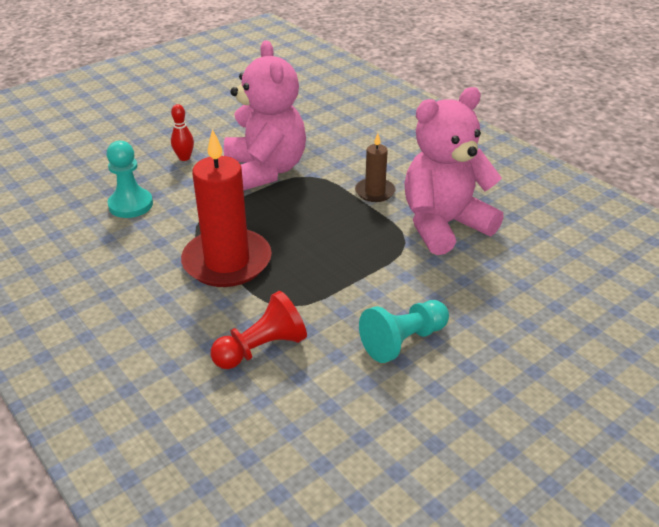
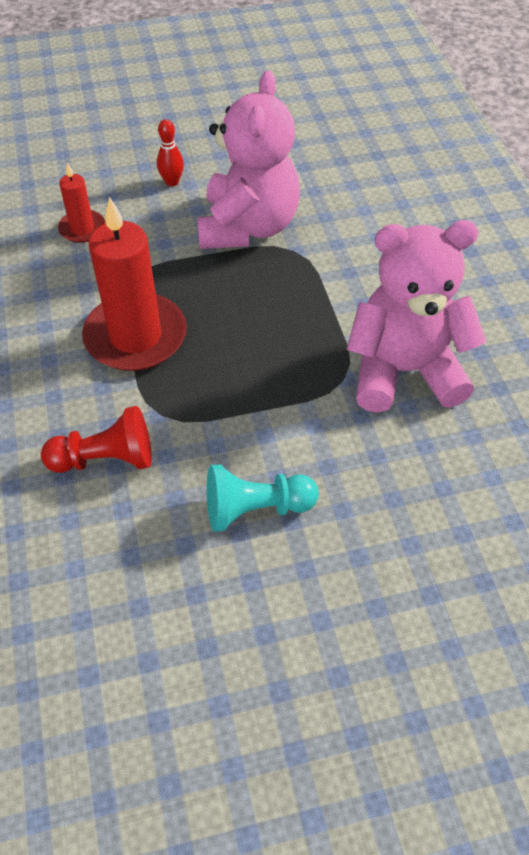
camera: 25 degrees right, 15 degrees up
turquoise pawn [107,141,153,218] -> red candle [58,163,105,243]
brown candle [355,133,395,202] -> none

